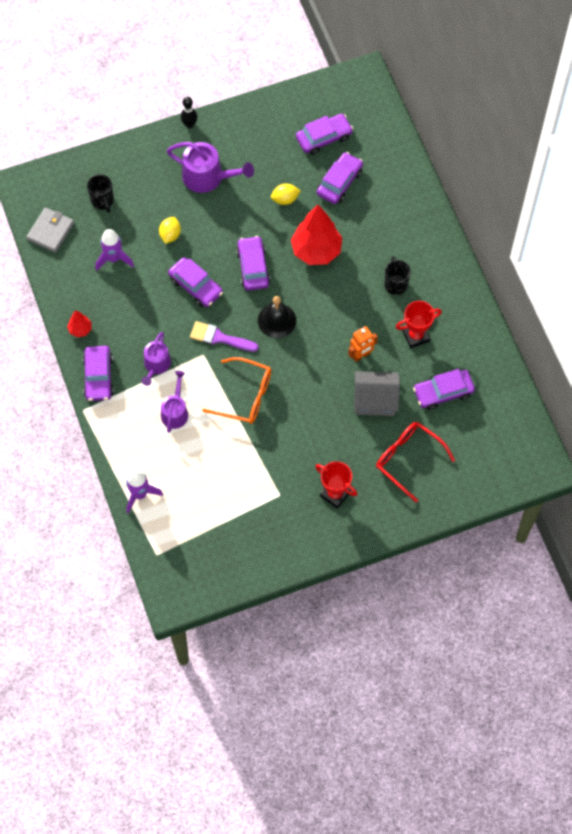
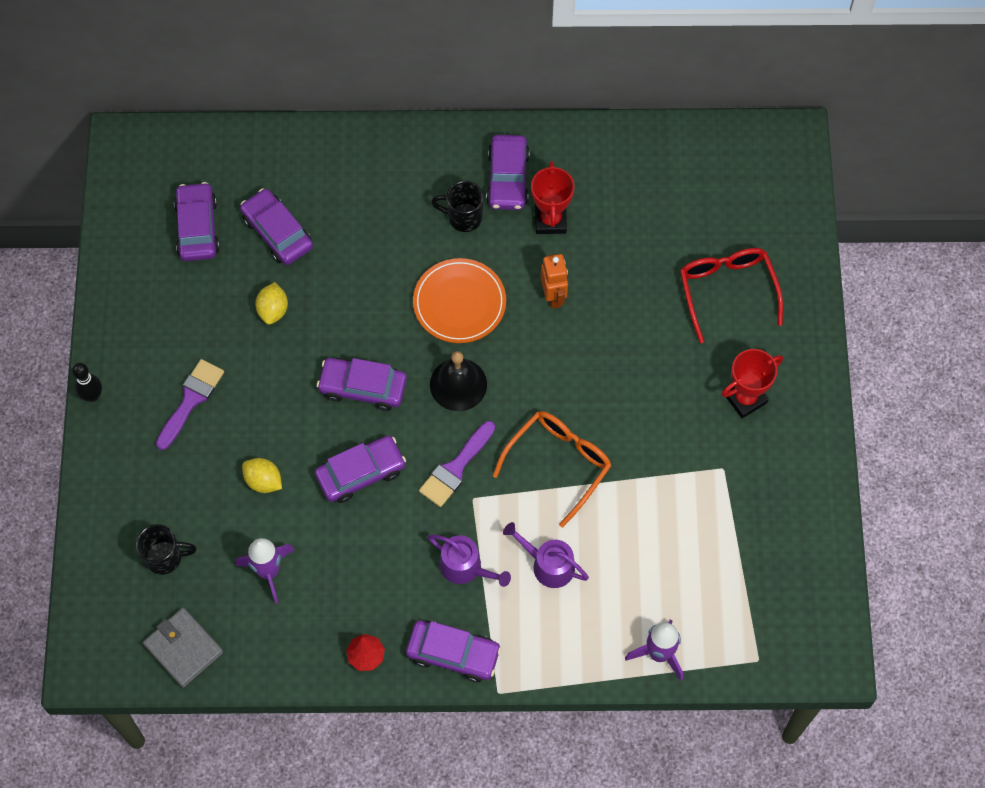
camera: 70 degrees left, 0 degrees up
purple watering can [167,142,254,193] -> purple brush [156,359,224,450]
red tree [291,205,342,265] -> none
grey house [354,371,400,416] -> none
red glasses [376,422,455,502] -> red glasses turned 105 degrees clockwise [680,248,783,343]
purple car [413,369,475,410] -> purple car moved to [486,135,530,210]
none -> orange plate [413,258,506,343]

